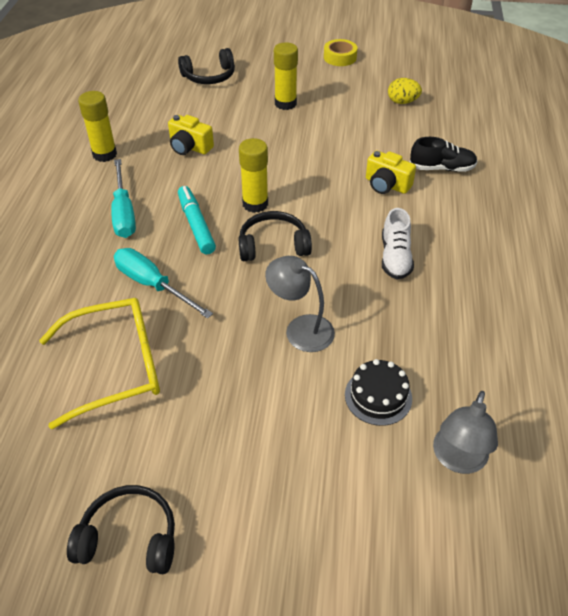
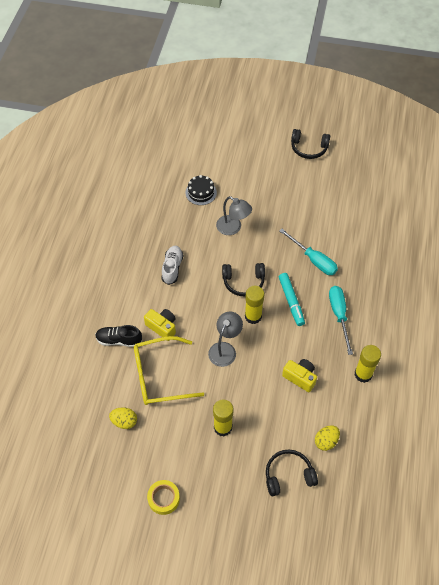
camera: 175 degrees left, 10 degrees up
yellow glasses [39,298,160,429] -> yellow glasses moved to [134,336,204,405]
grey lamp [433,391,498,474] -> grey lamp moved to [208,311,243,367]
none -> yellow egg [315,425,340,451]

